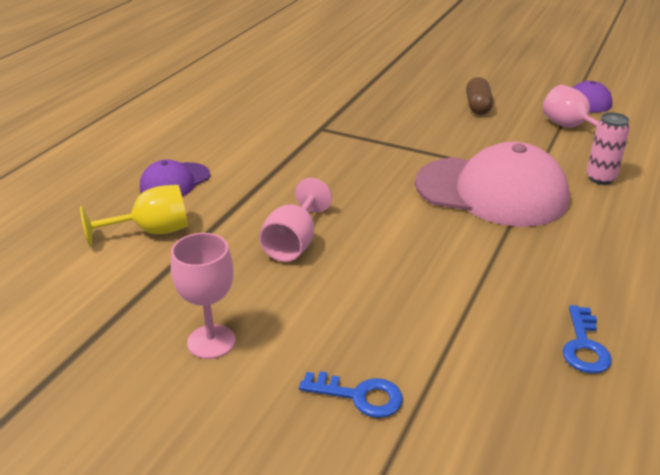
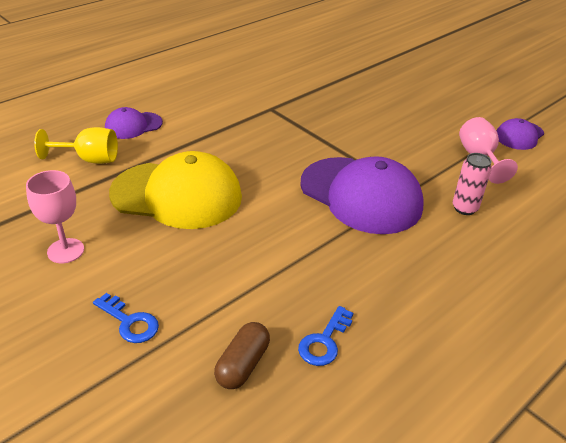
camera: 20 degrees right, 5 degrees up
pink goblet [259,178,332,262] -> yellow cap [109,151,242,229]
pink cap [415,142,569,227] -> purple cap [300,156,424,234]
brown capsule [466,77,493,115] -> brown capsule moved to [214,322,270,389]

